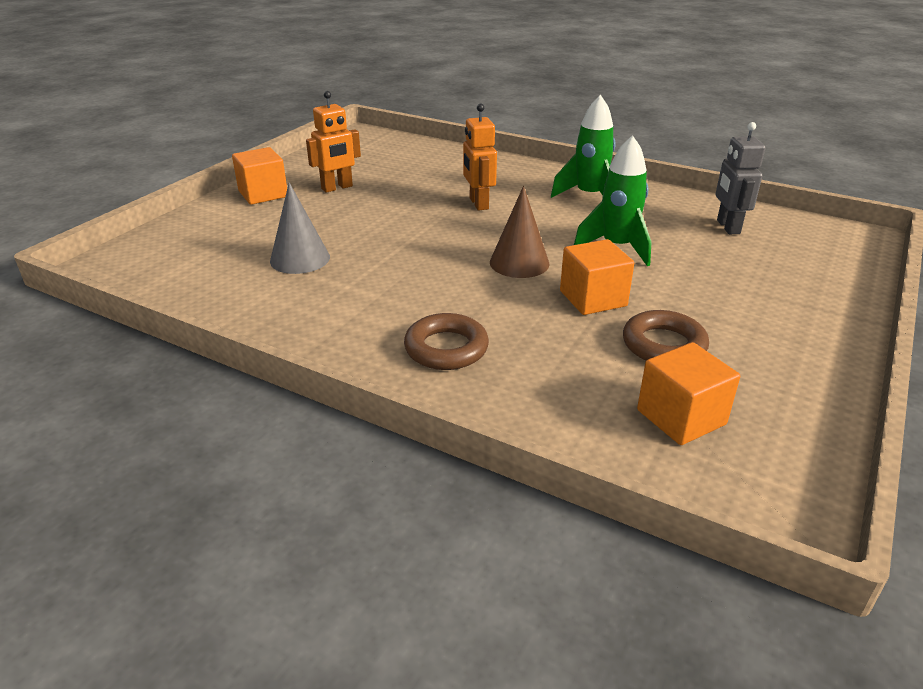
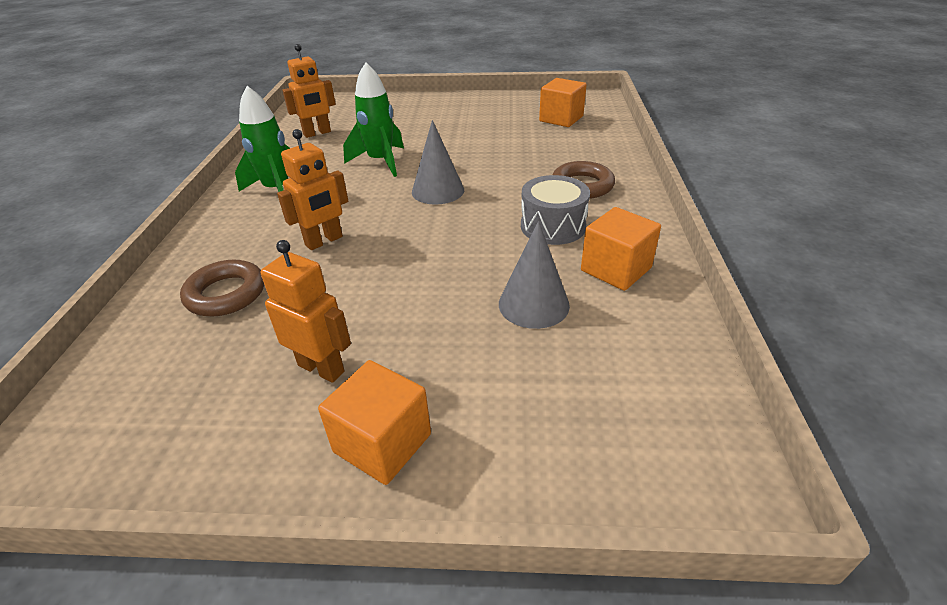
camera: 115 degrees left, 5 degrees up
brown cone [490,186,549,278] -> grey cone [412,120,464,205]
orange cube [560,239,634,315] -> orange cube moved to [581,207,661,291]
brown ring [623,310,709,361] -> brown ring moved to [180,260,264,316]
grey robot [716,122,765,234] -> orange robot [282,44,336,138]
none -> grey drum [521,175,590,245]

